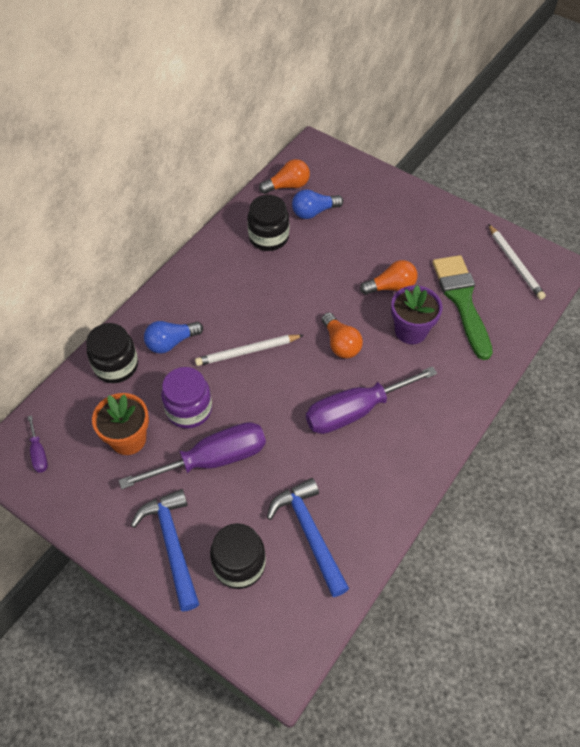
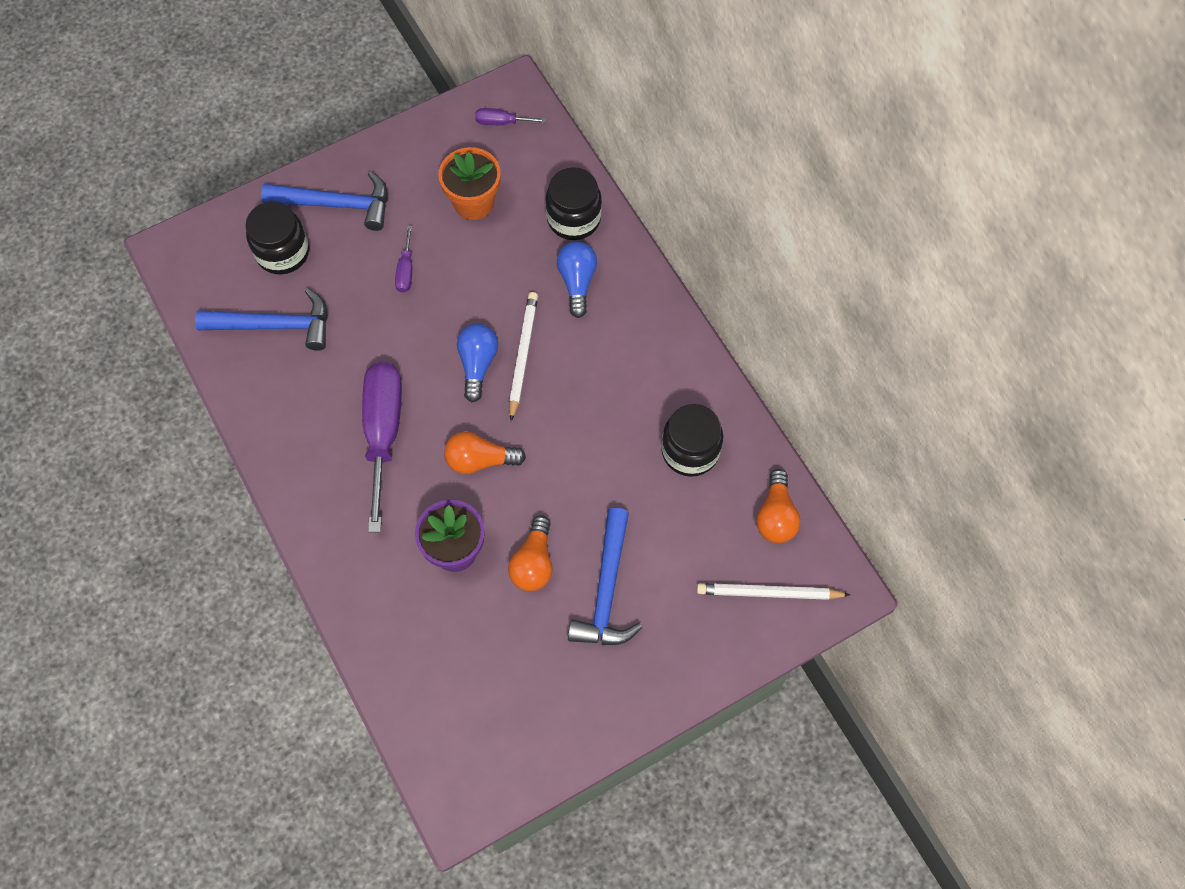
camera: 115 degrees right, 10 degrees up
purple screwdriver [119,422,266,489] -> purple screwdriver [395,225,412,293], size x0.44
purple jar [161,367,212,428] -> none
blue light bulb [292,189,343,219] -> blue light bulb moved to [457,324,498,402]
green brush [433,255,493,360] -> none
white pencil [488,224,546,300] -> white pencil moved to [697,583,850,600]
none -> blue hammer [568,508,642,645]

